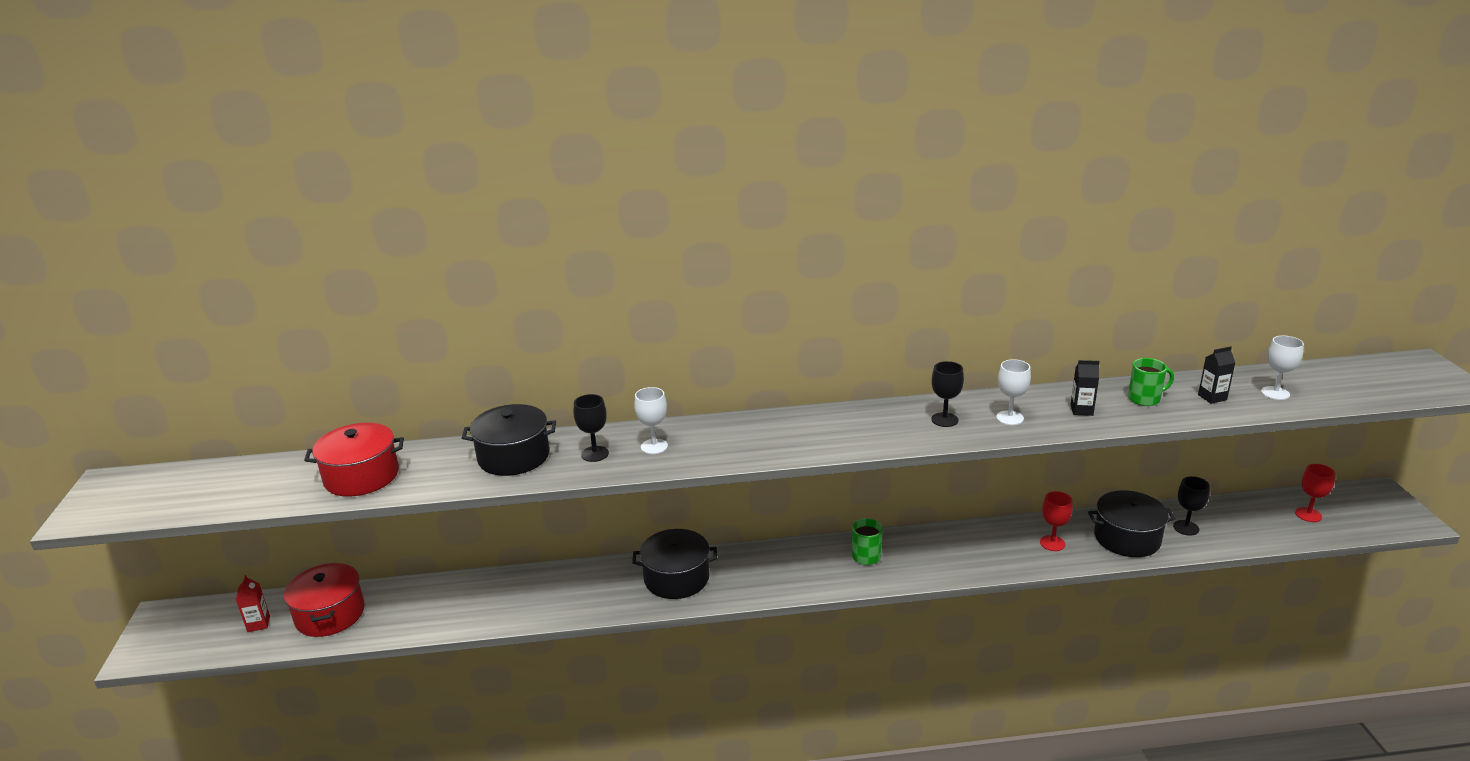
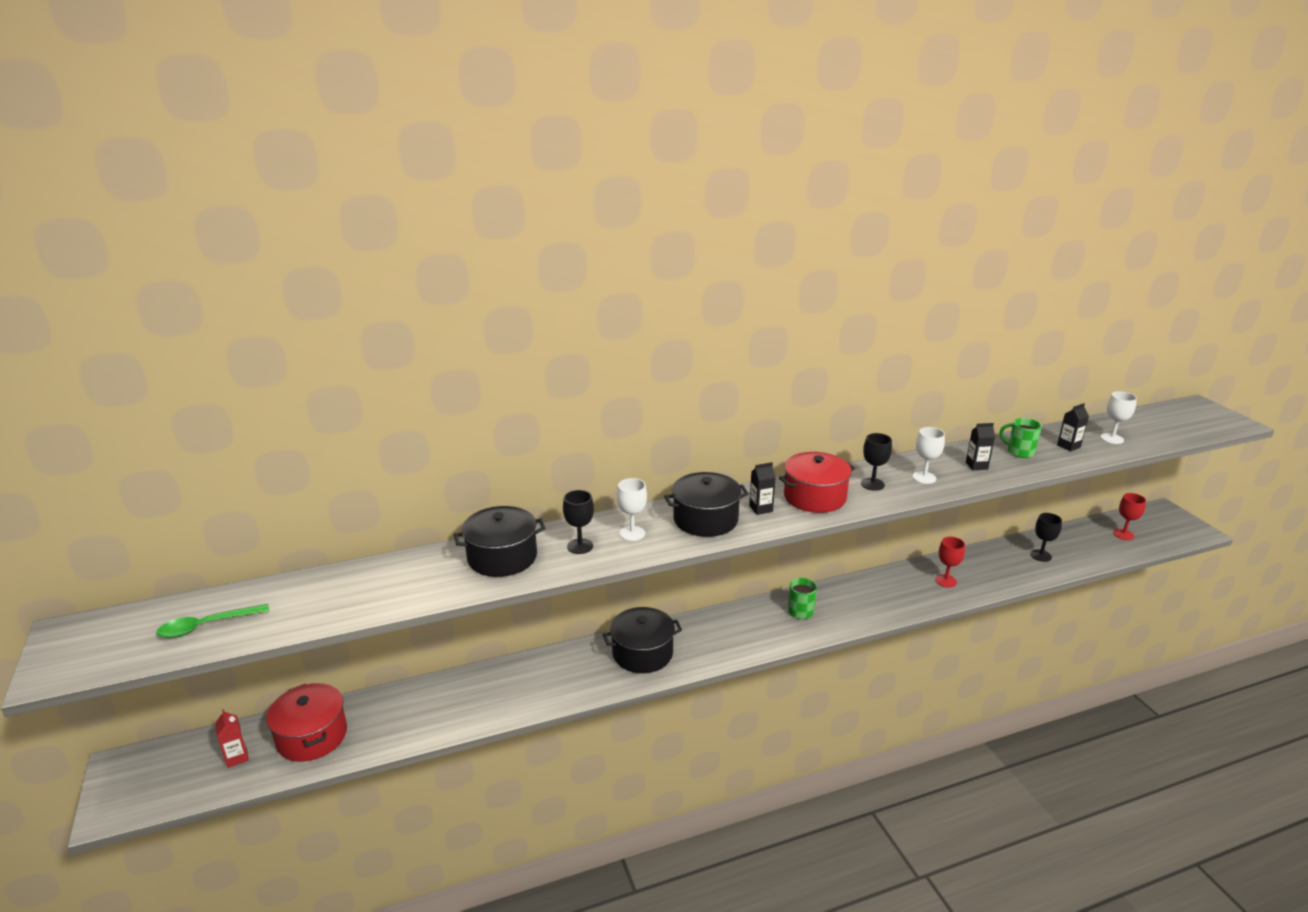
camera: 15 degrees left, 0 degrees up
red pot [304,423,404,497] -> red pot moved to [779,452,855,513]
black pot [1088,490,1176,557] -> black pot moved to [664,472,749,537]
green mug [1128,358,1174,406] -> green mug turned 120 degrees counterclockwise [1000,418,1042,458]
none -> green spoon [156,604,269,638]
none -> black carton [749,462,776,515]

